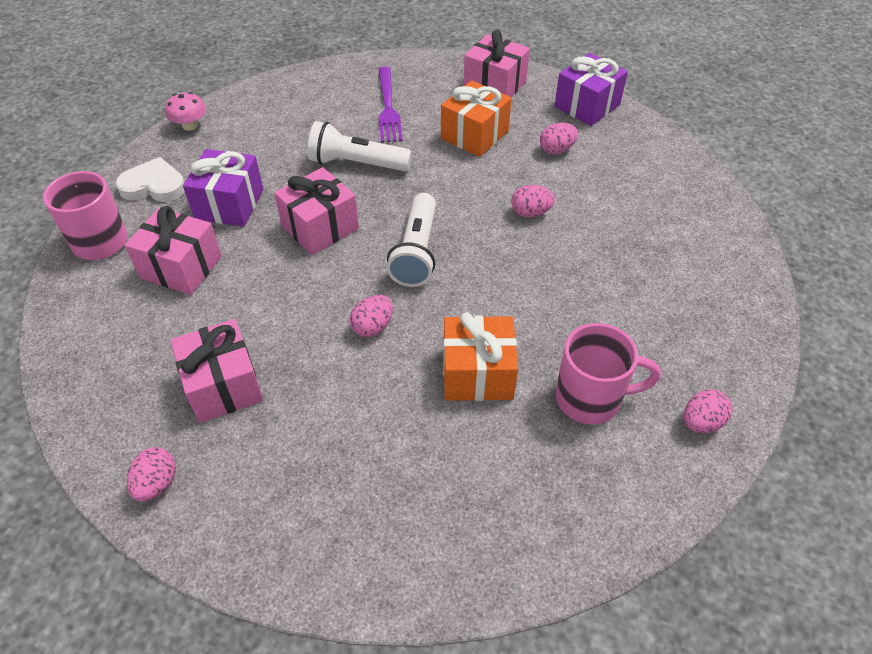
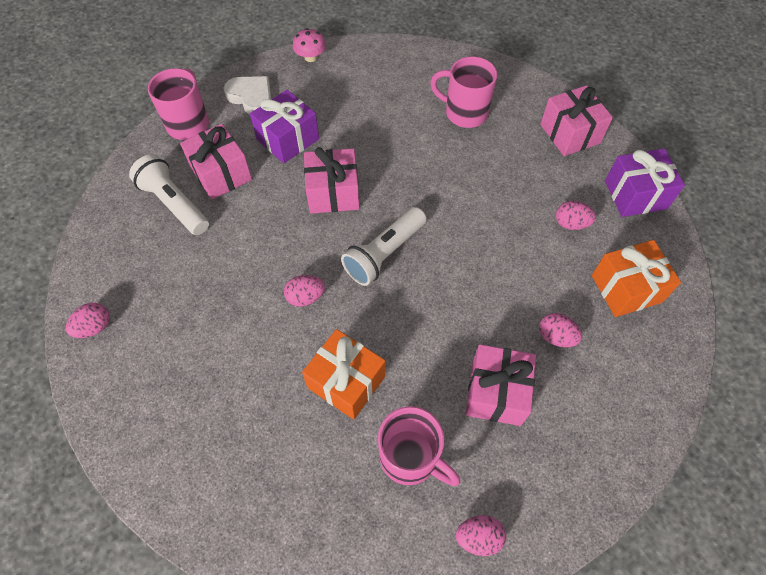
camera: 35 degrees right, 10 degrees up
pink gift [170,319,263,423] -> pink gift moved to [466,344,536,426]
white flashlight [308,121,412,171] -> white flashlight moved to [129,154,209,235]
purple fork [378,67,403,143] -> pink mug [430,56,497,128]
orange gift [441,80,512,157] -> orange gift moved to [592,240,681,317]
pink egg [511,185,555,217] -> pink egg moved to [539,313,582,347]

